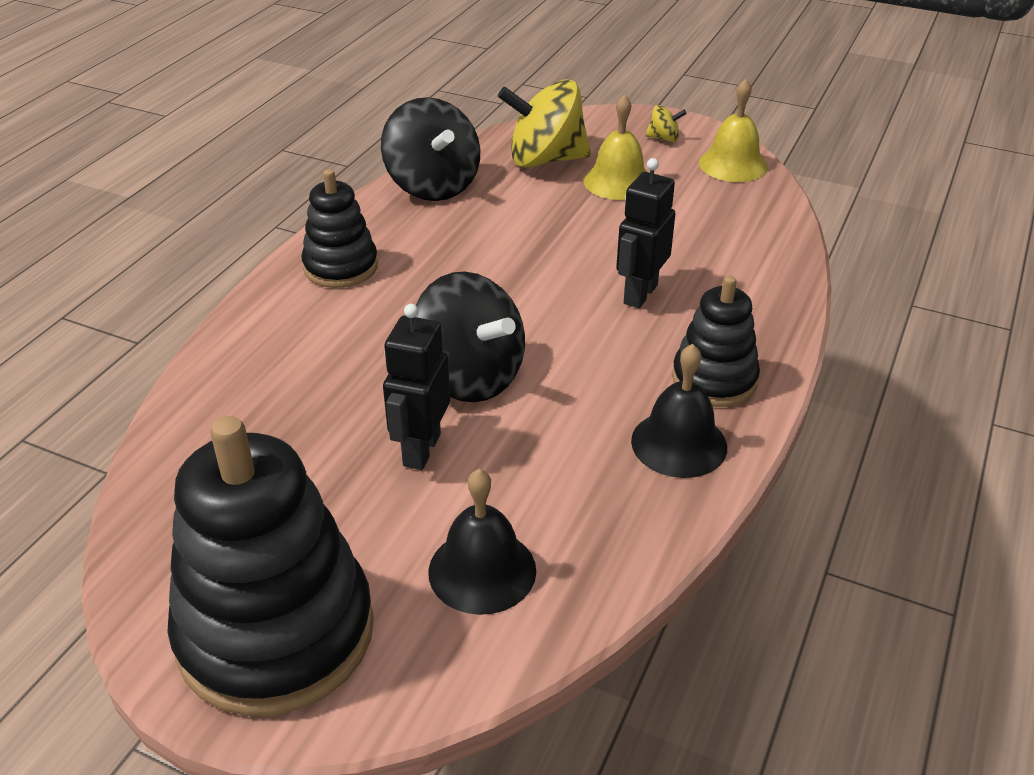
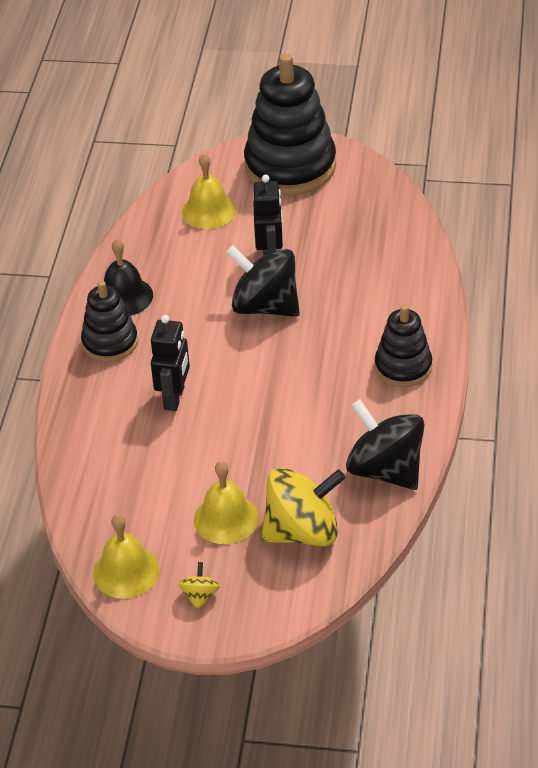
camera: 165 degrees right, 5 degrees up
black bell [428,469,536,615] -> yellow bell [182,154,236,229]
yellow spinning top [646,105,687,142] -> yellow spinning top turned 105 degrees clockwise [179,562,220,610]

